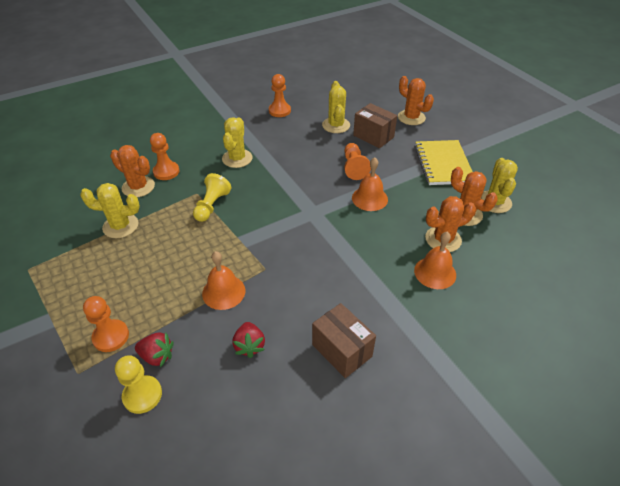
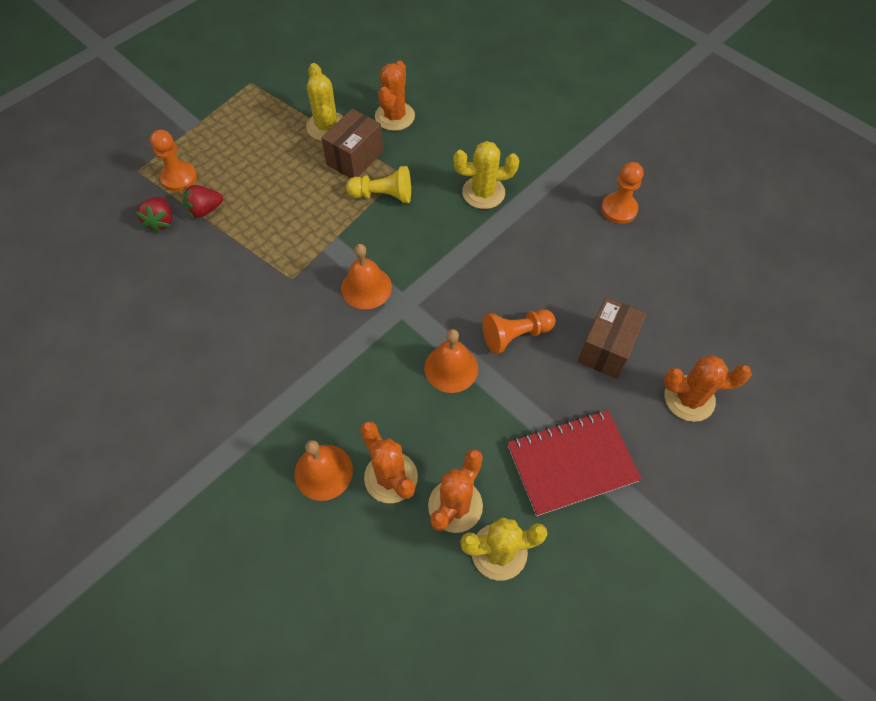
camera: 75 degrees right, 15 degrees up
yellow pawn [115,355,162,414] -> none
orange pawn [150,133,180,180] -> none
orange bell [202,251,245,310] -> orange bell moved to [341,244,392,309]
red strawberry [232,322,265,358] -> red strawberry moved to [183,185,223,219]
brown box [312,303,376,378] -> brown box moved to [321,109,383,178]
yellow cactus [322,81,350,133] -> none
orange cactus [398,76,434,125] -> orange cactus turned 60 degrees clockwise [664,355,752,422]
yellow notebook [415,140,473,185] -> red notebook [507,410,642,516]

